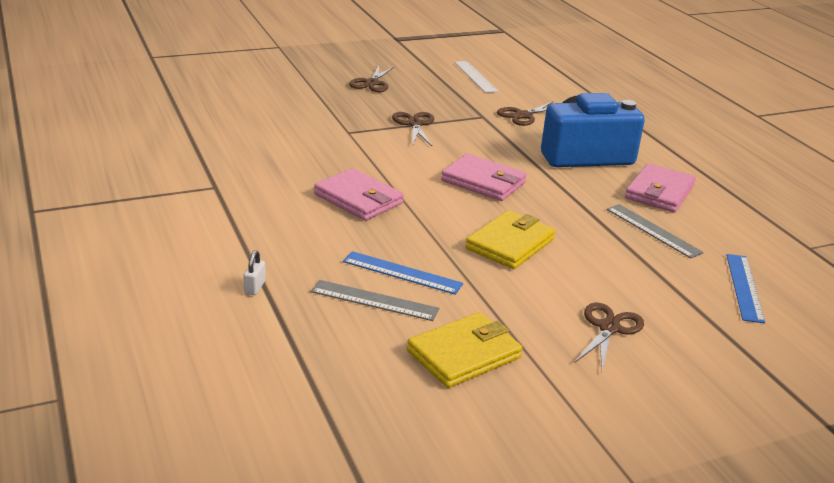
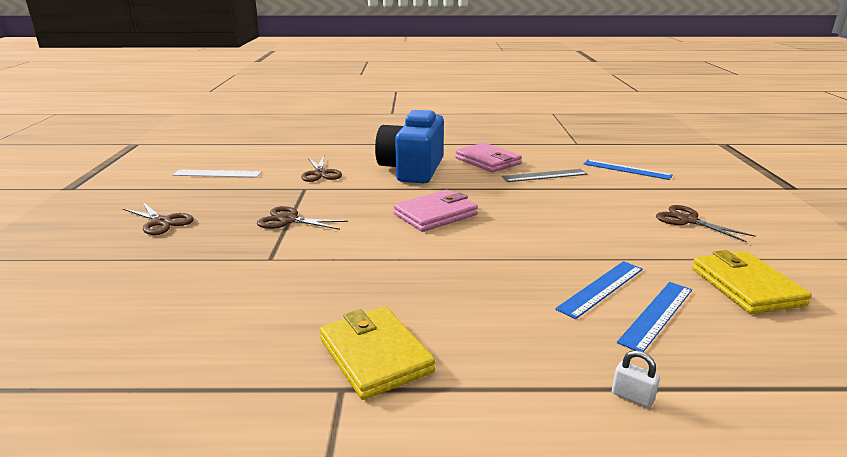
camera: 65 degrees left, 5 degrees down
grey ruler [311,280,439,321] -> blue ruler [617,282,692,352]
pink wallet [314,168,404,221] -> none
yellow wallet [465,210,555,269] -> yellow wallet moved to [320,306,435,400]

